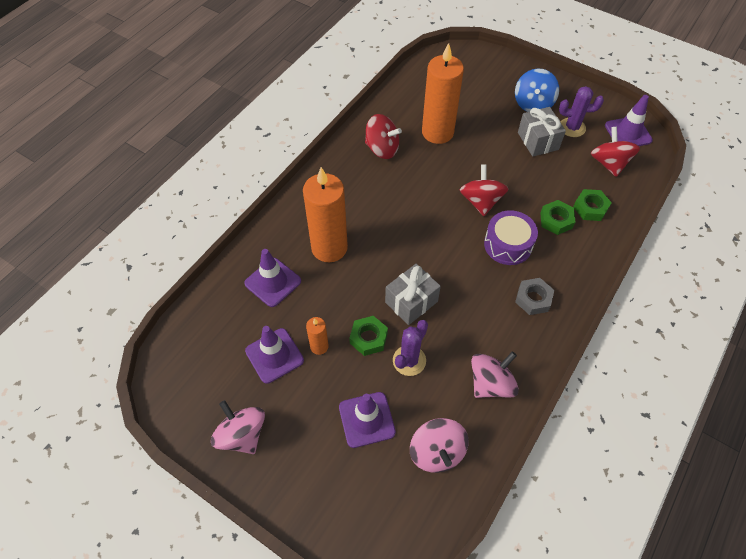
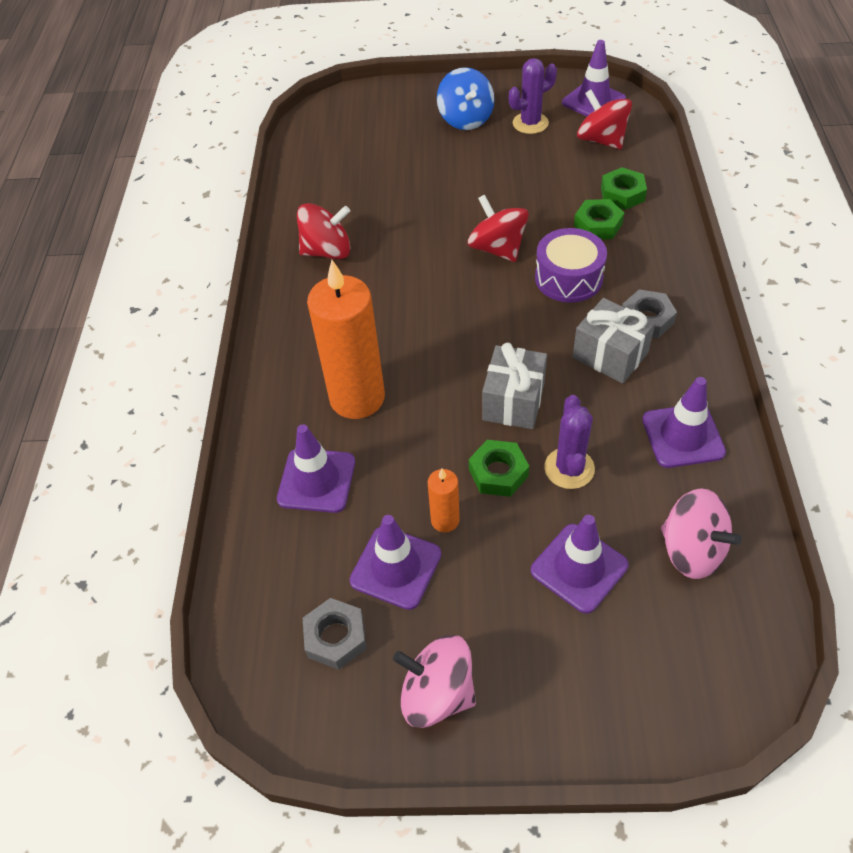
camera: 30 degrees left, 5 degrees down
orange candle [422,43,464,144] -> none
pink spinning top [471,352,519,398] -> purple traffic cone [642,377,726,468]
grey gift [518,107,566,157] -> grey gift moved to [573,298,655,384]
none -> grey nut [303,598,366,670]

